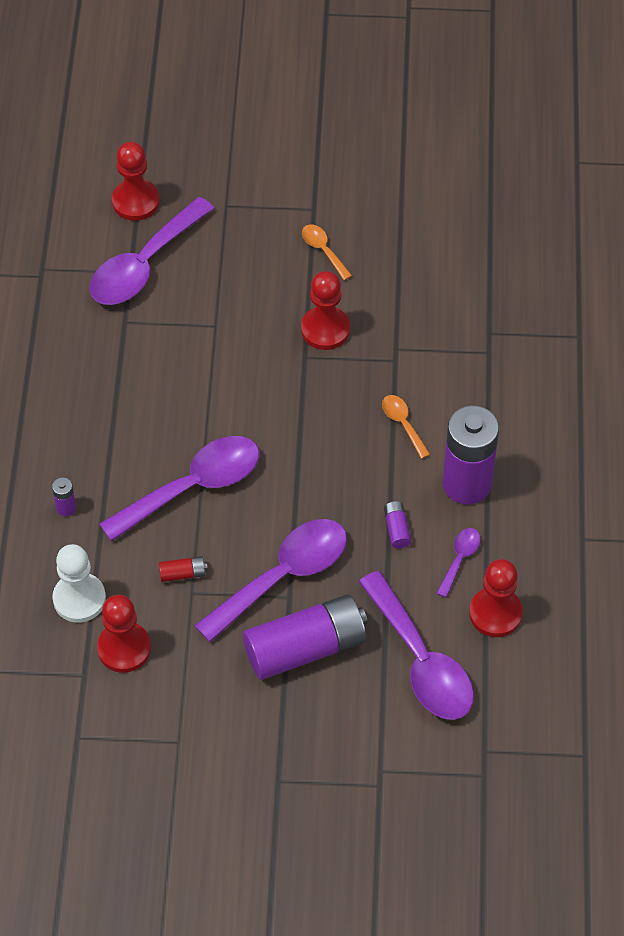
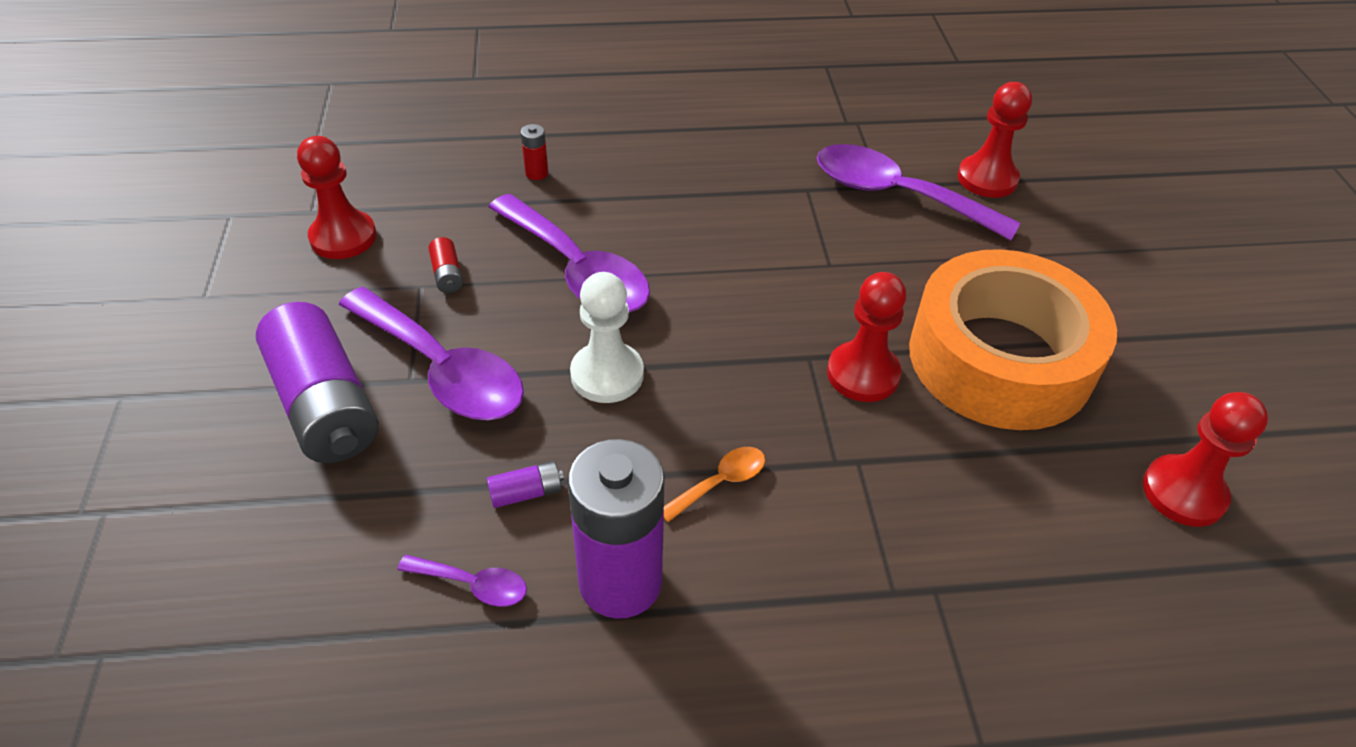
camera: 80 degrees right, 10 degrees down
purple battery [52,477,76,516] -> red battery [520,124,548,180]
white pawn [52,544,106,623] -> white pawn moved to [570,272,644,403]
orange spoon [302,225,352,280] -> orange tape [909,249,1117,430]
purple spoon [359,571,474,720] -> none
red pawn [469,559,523,637] -> red pawn moved to [1143,392,1268,527]

